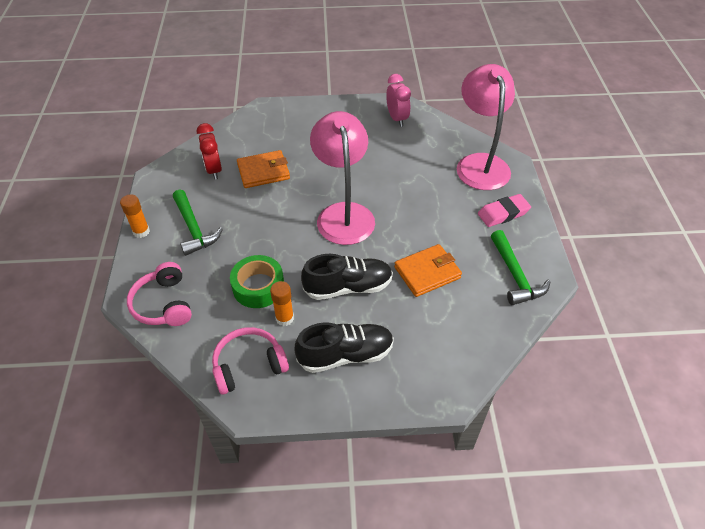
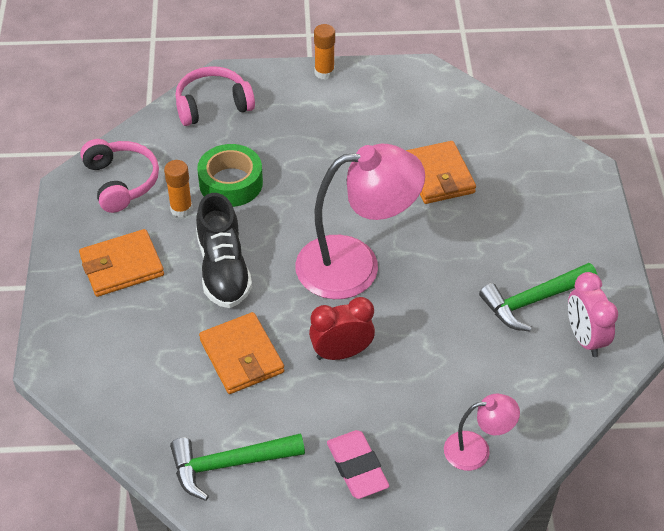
camera: 90 degrees right, 0 degrees up
green hammer [173,189,223,256] -> green hammer moved to [479,263,597,332]
red clock [197,123,222,180] -> red clock moved to [309,297,375,360]
black shoe [295,322,394,373] -> orange wallet [79,229,164,297]
pink clock [386,74,411,127] -> pink clock turned 90 degrees clockwise [568,272,618,357]
pink lamp [457,64,515,190] -> pink lamp [444,394,520,471], size x0.49

